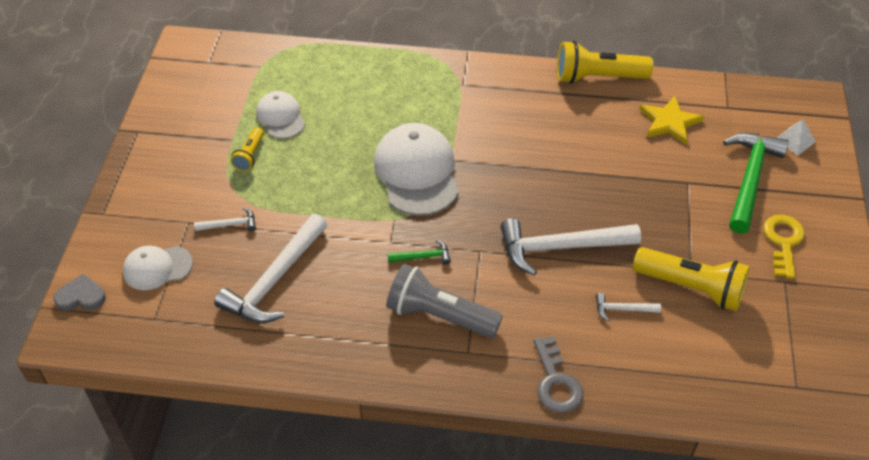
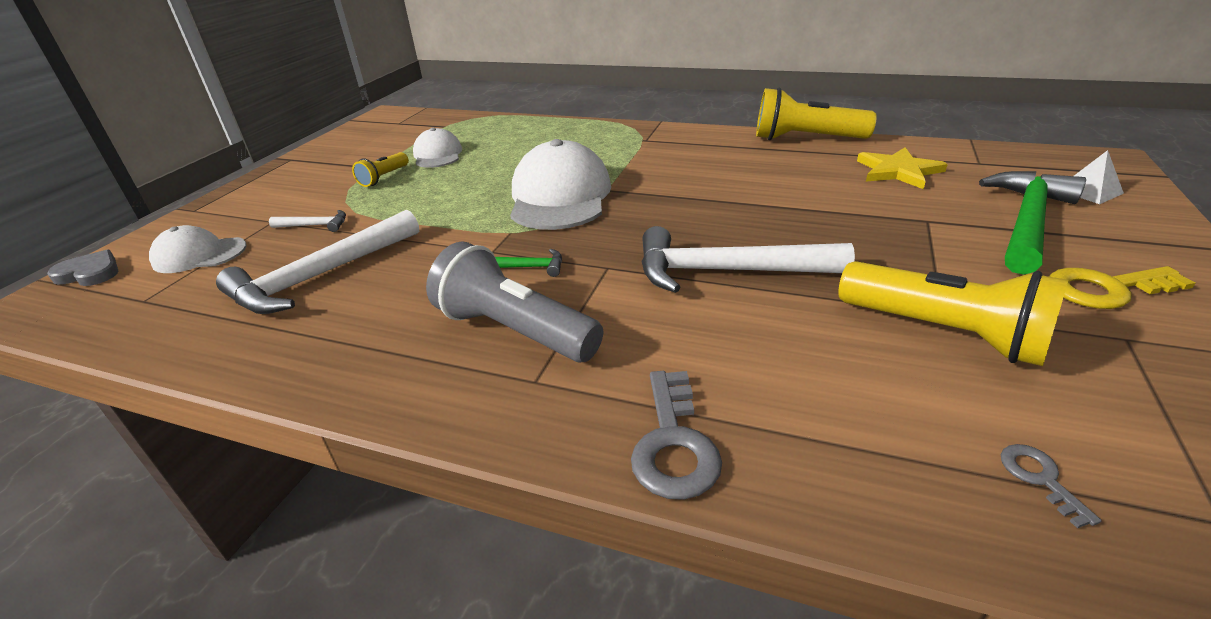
camera: 15 degrees right, 15 degrees down
white hammer [596,293,661,321] -> none
yellow key [763,215,805,279] -> yellow key turned 120 degrees counterclockwise [1049,266,1195,309]
none -> grey key [1001,444,1102,528]

